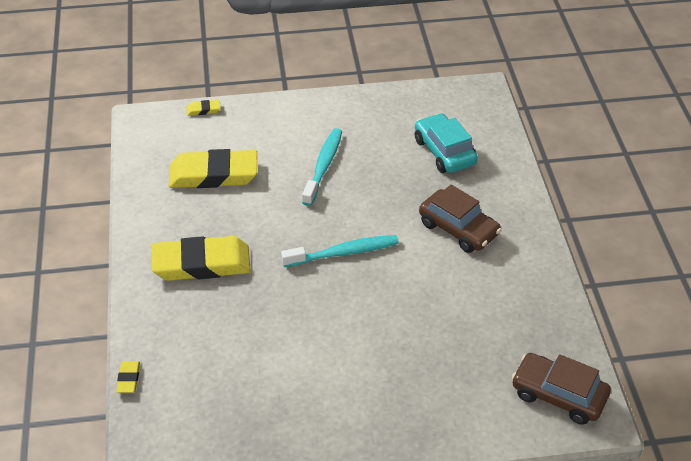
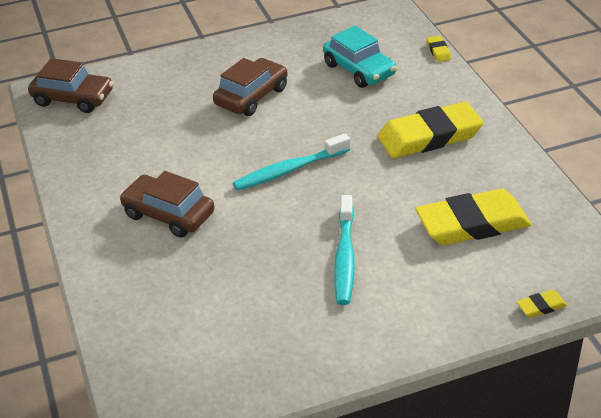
camera: 170 degrees right, 5 degrees down
turquoise car [415,113,478,173] -> turquoise car moved to [323,26,397,88]
none -> brown car [213,58,288,116]

